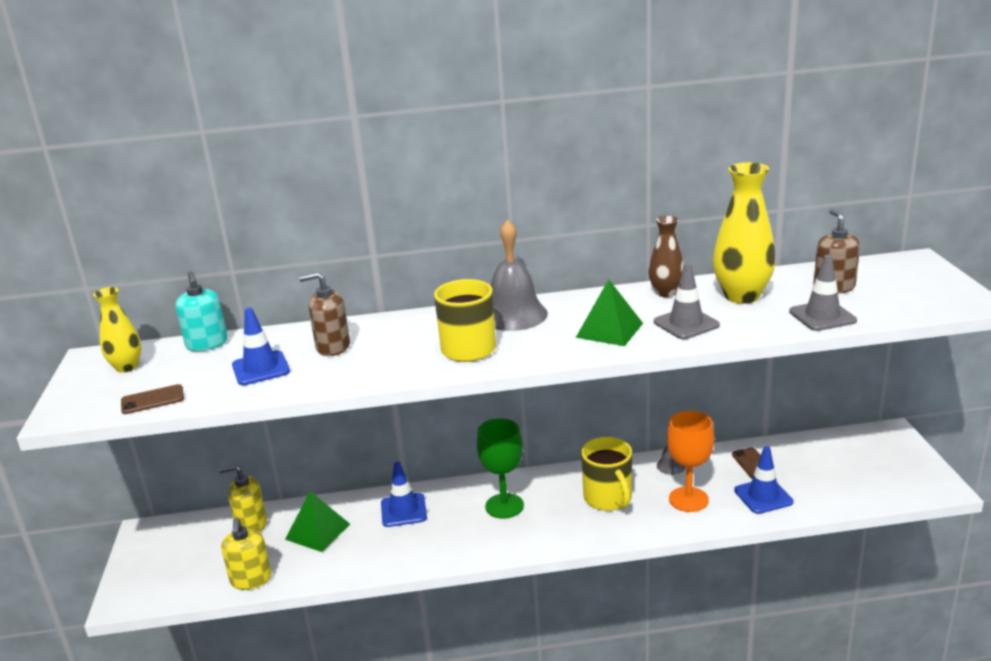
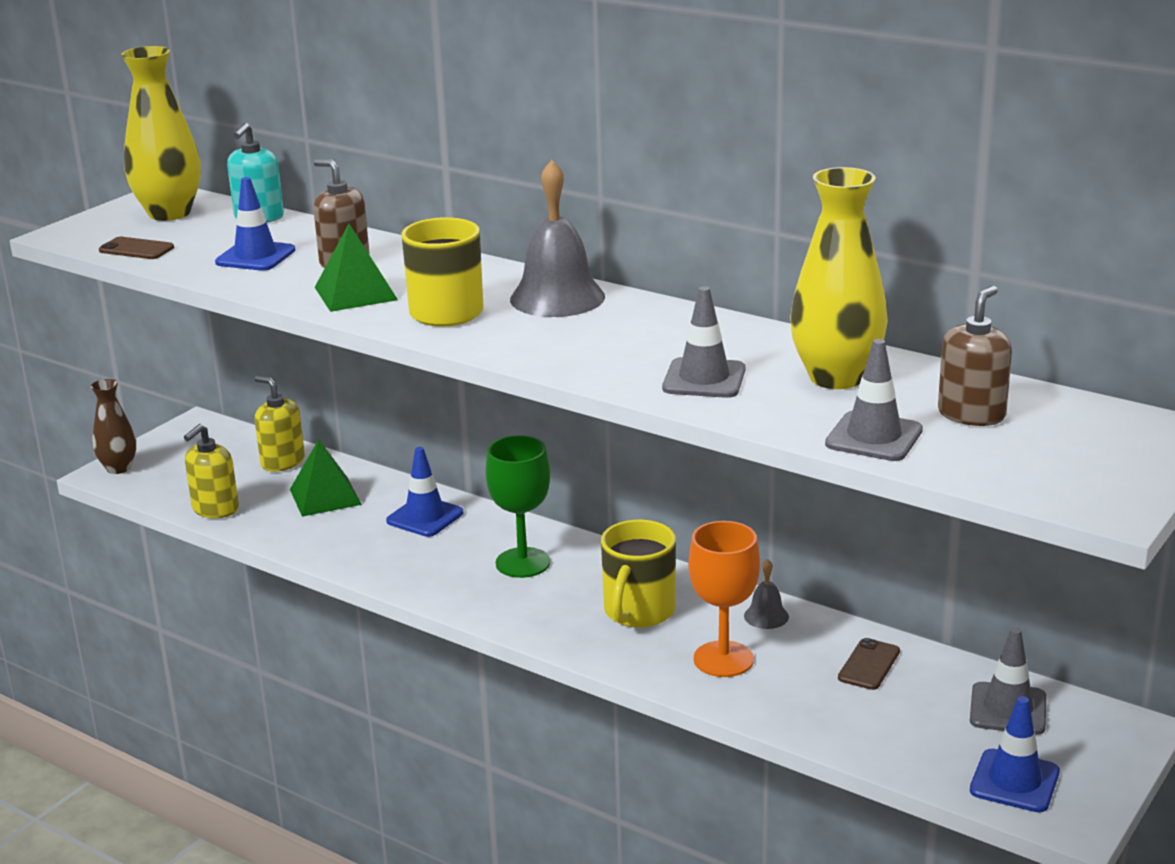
camera: 40 degrees right, 0 degrees up
yellow vase [93,287,141,373] -> yellow vase [121,46,201,221], size x1.67
green pyramid [576,279,643,346] -> green pyramid moved to [315,224,398,312]
brown vase [648,216,684,297] -> brown vase moved to [90,379,136,474]
blue traffic cone [734,446,793,514] -> blue traffic cone moved to [970,696,1060,812]
none -> grey traffic cone [970,627,1046,735]

